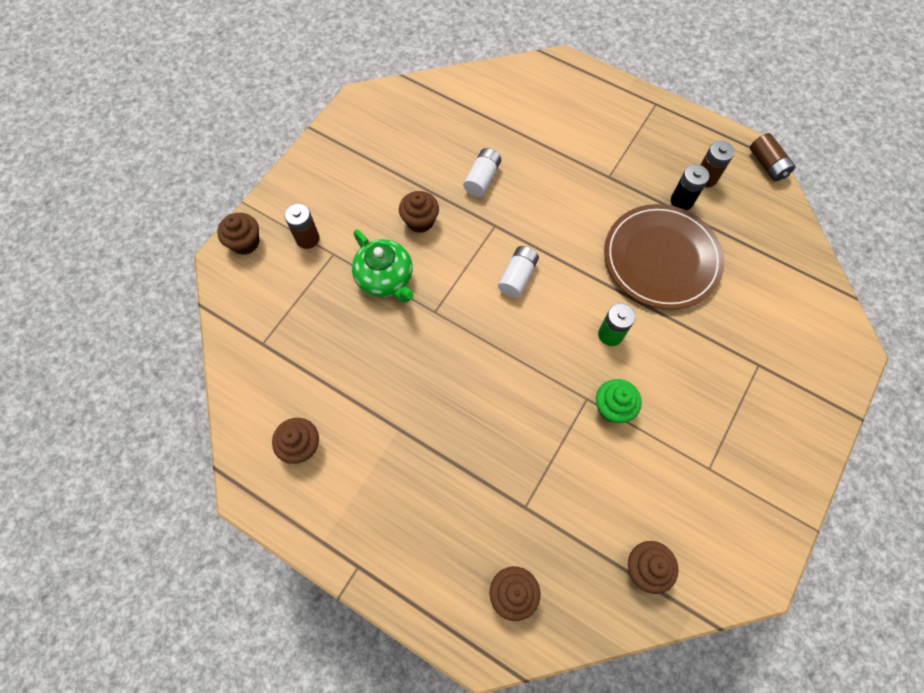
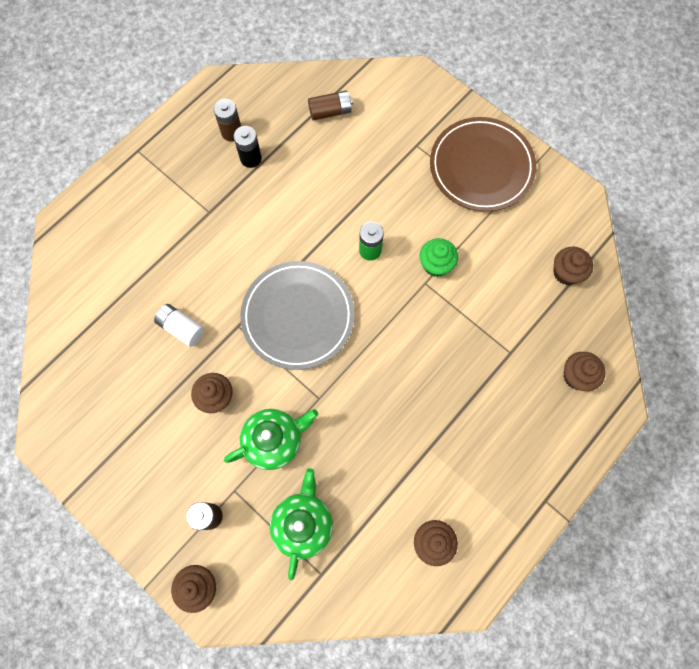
camera: 80 degrees left, 5 degrees up
white battery [498,246,539,298] -> grey plate [240,261,355,370]
brown plate [604,204,724,309] -> brown plate moved to [430,117,536,212]
brown battery [750,133,795,181] -> brown battery moved to [308,90,353,121]
none -> green teapot [270,468,333,580]

